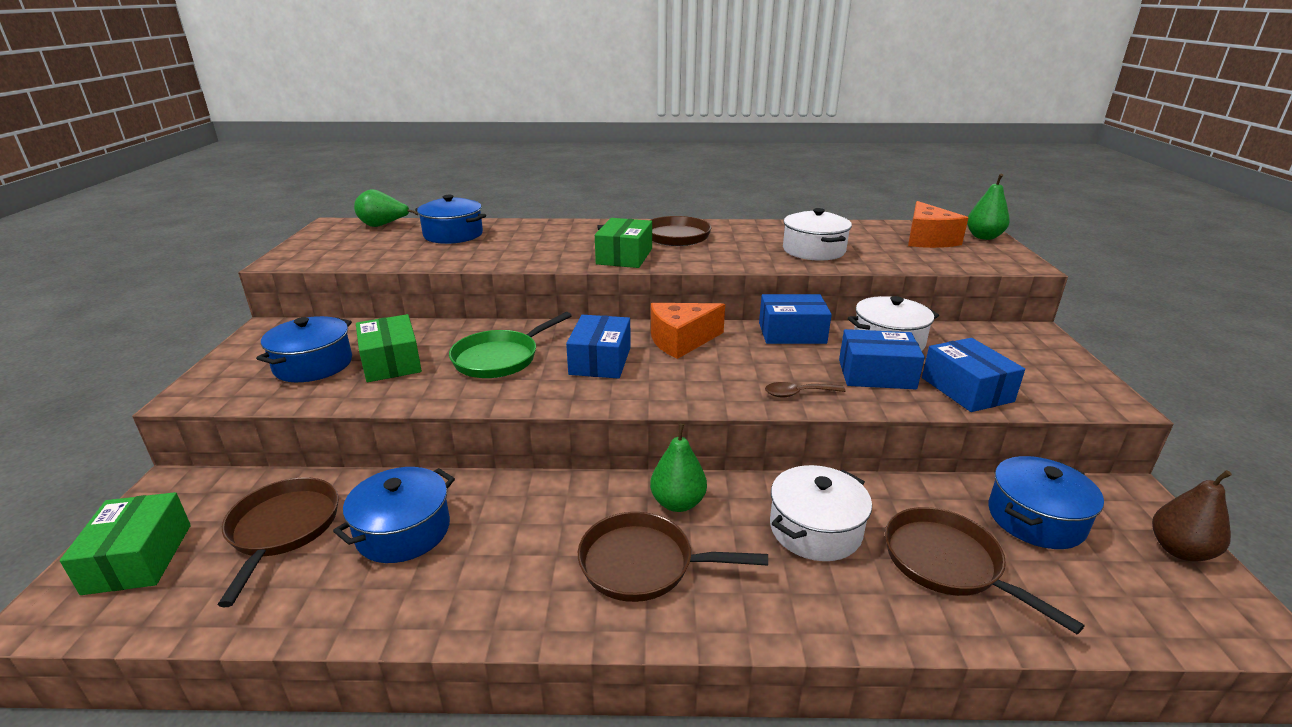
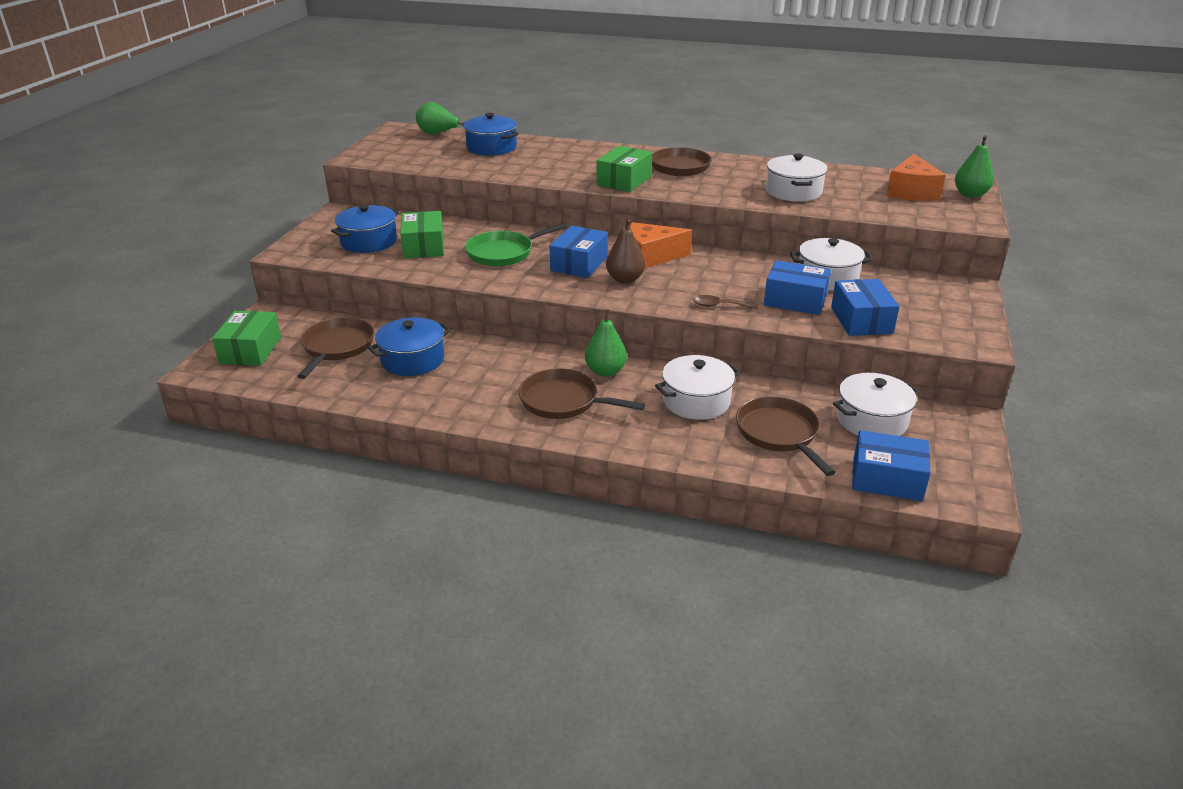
camera: 15 degrees right, 5 degrees up
blue box [759,294,832,344] -> blue box moved to [852,430,931,501]
blue pot [988,456,1104,549] -> white pot [833,373,920,436]
brown pear [1152,470,1232,562] -> brown pear moved to [606,219,645,284]

